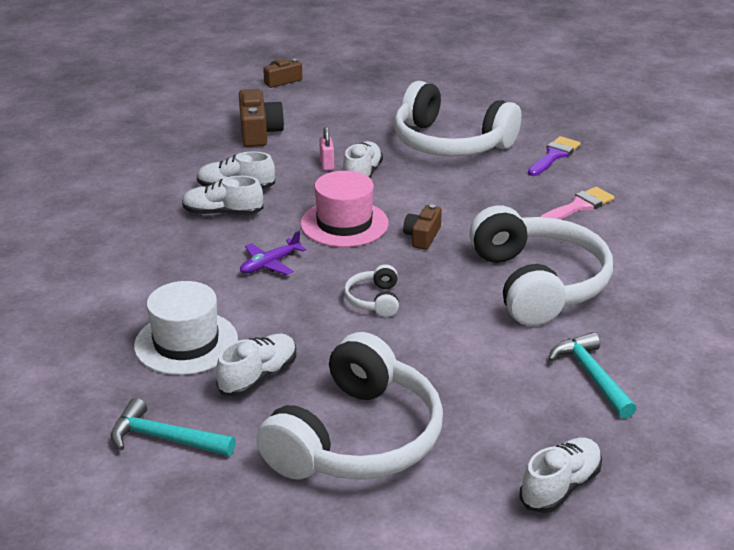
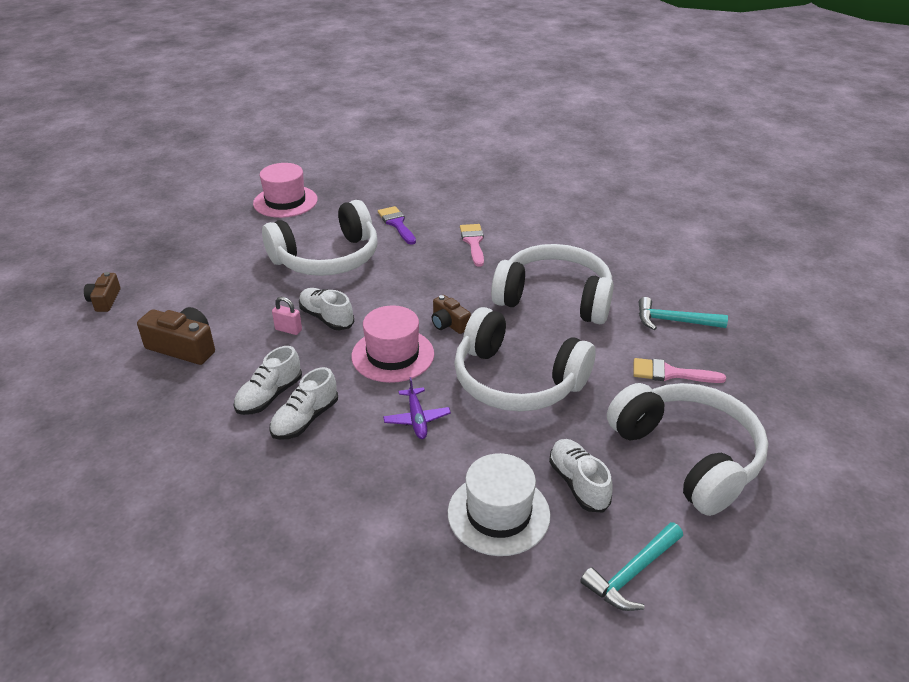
camera: 60 degrees left, 5 degrees up
white headphones [344,264,399,317] -> white headphones [454,307,596,412], size x2.37
white shoe [520,438,602,513] -> none
none -> pink hat [253,163,318,218]
none -> pink brush [633,358,726,383]

